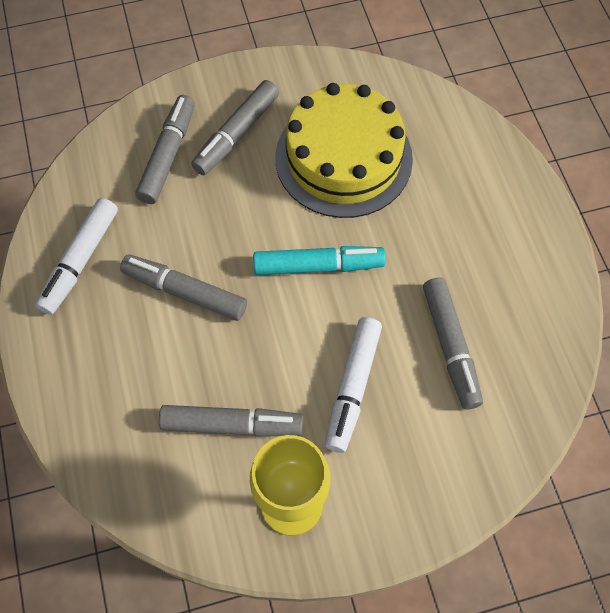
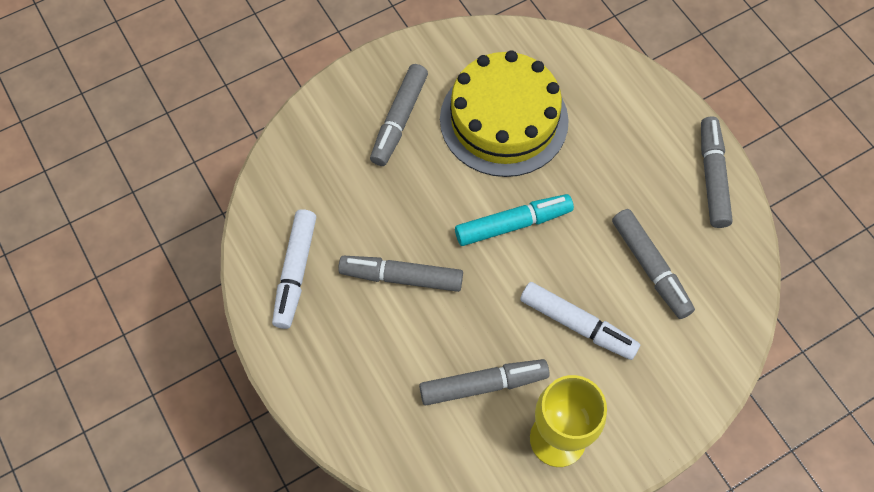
camera: 15 degrees left, 0 degrees up
grey marker [136,95,195,204] -> grey marker moved to [701,116,733,228]
white marker [325,317,382,453] -> white marker turned 60 degrees counterclockwise [520,282,640,360]

